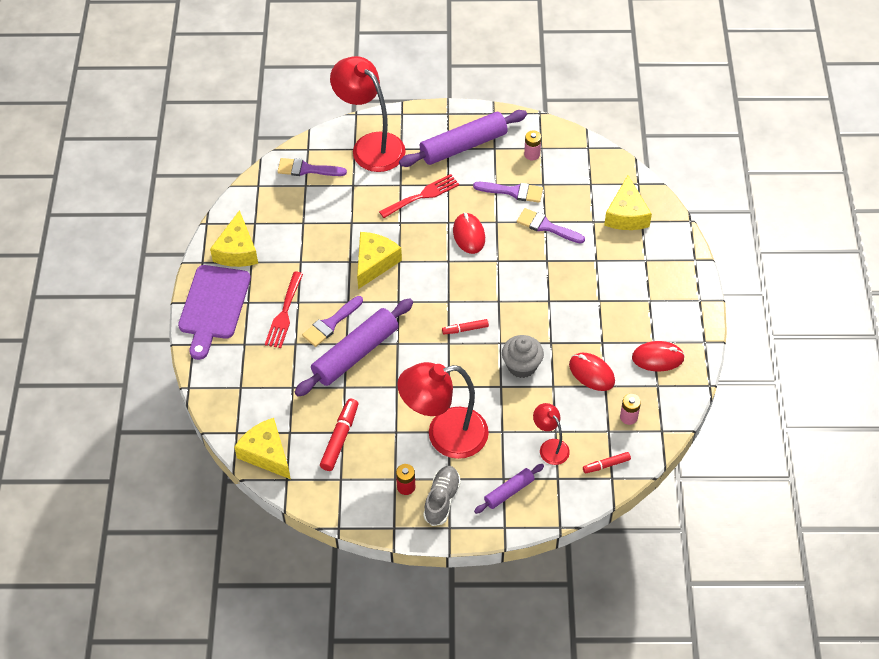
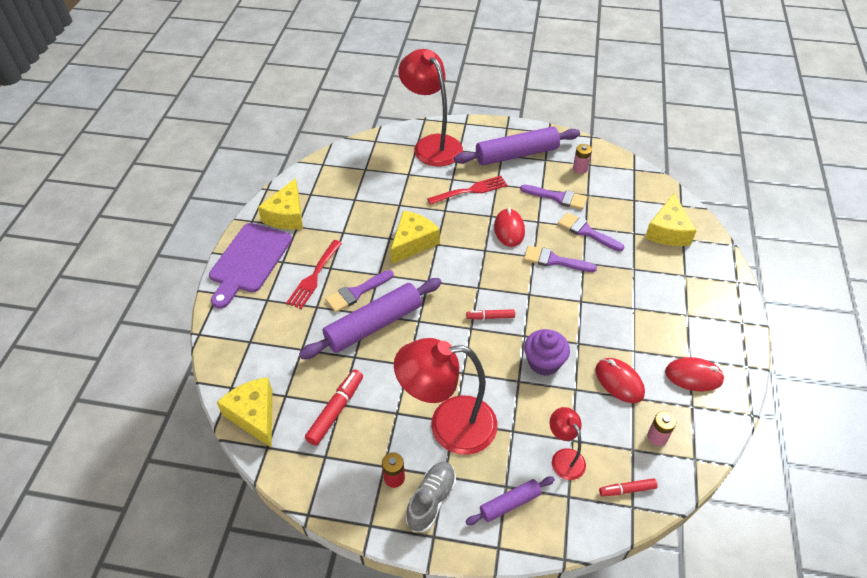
camera: 10 degrees right, 5 degrees down
purple brush [277,158,347,176] -> purple brush moved to [524,245,597,272]
grey cupcake [502,335,544,378] -> purple cupcake [524,329,570,376]

